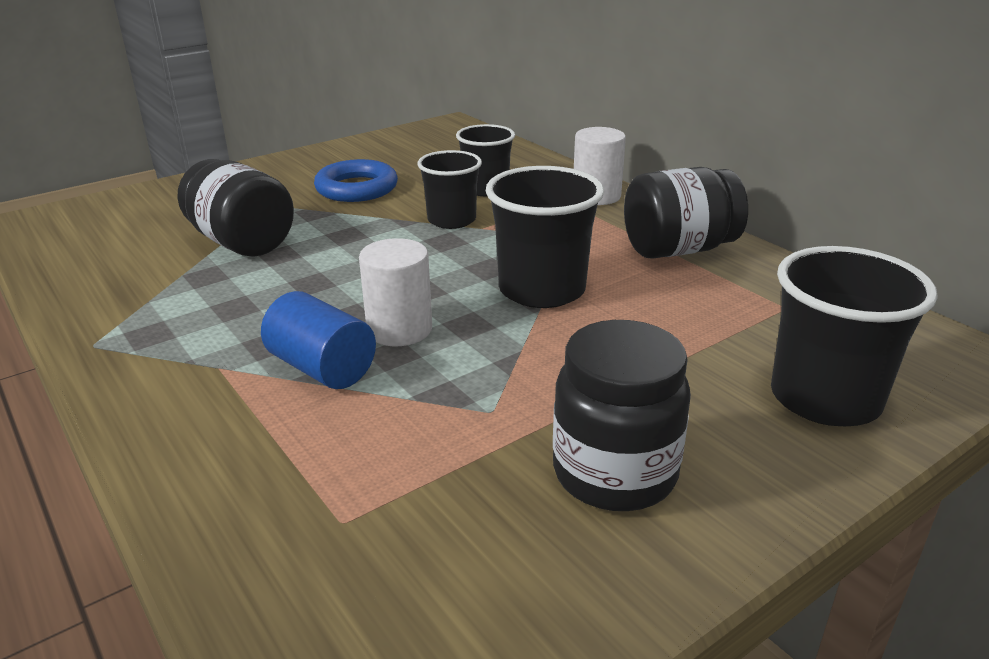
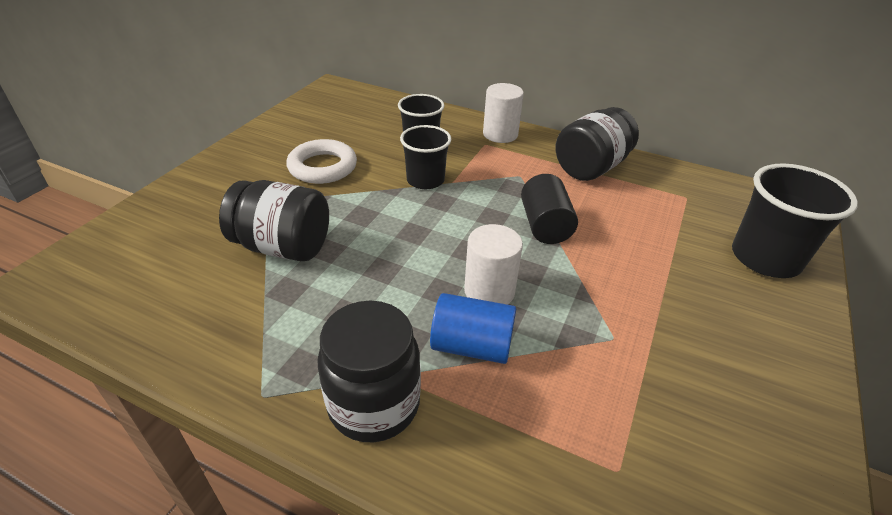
camera: 30 degrees left, 10 degrees up
blue ring [314,159,398,202] -> white ring [286,139,357,184]
black cup [486,166,604,308] -> black cylinder [521,174,578,244]
black jar [553,320,691,511] -> black jar moved to [317,301,421,442]

